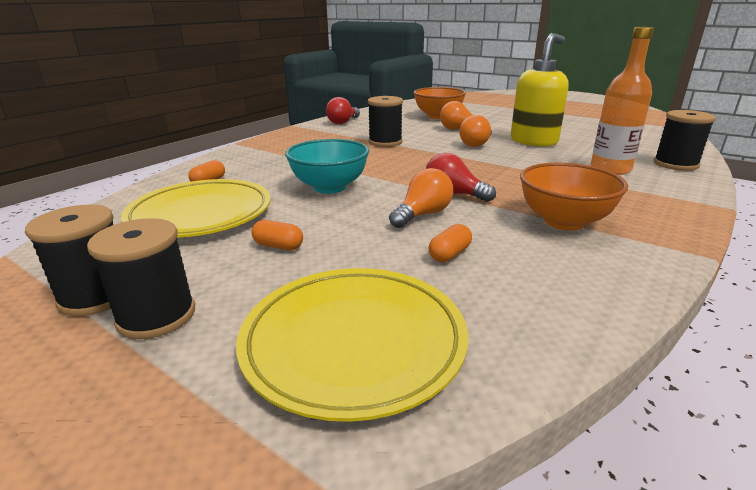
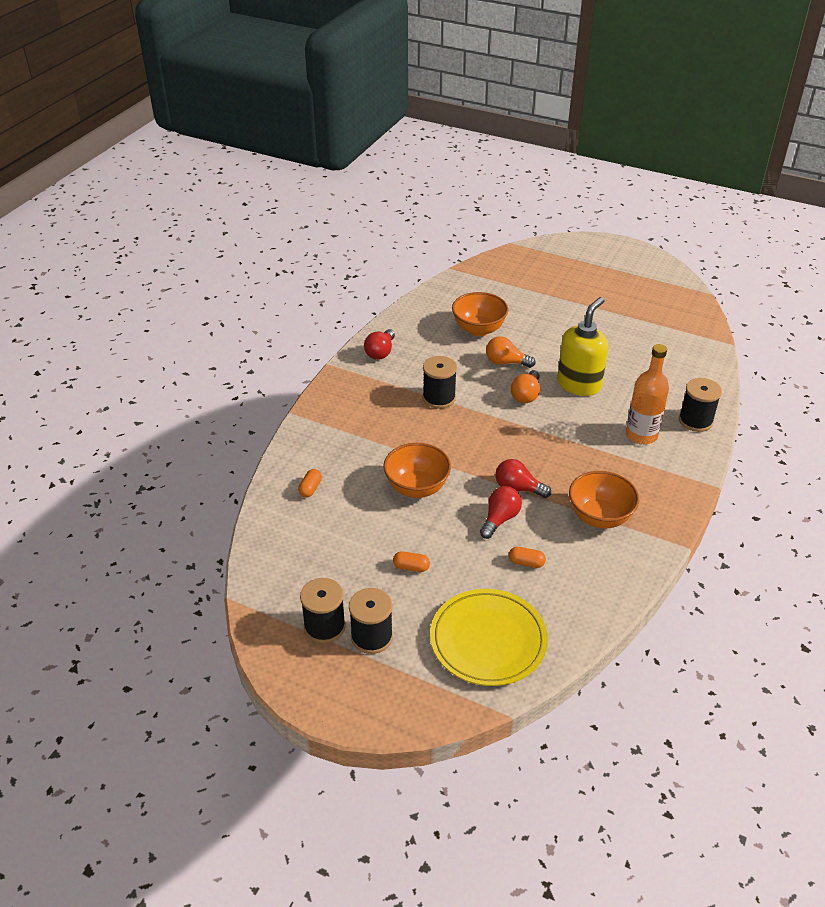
camera: 10 degrees left, 15 degrees up
yellow plate [121,179,271,238] -> none
turquoise bowl [285,139,369,194] -> orange bowl [383,443,451,498]
orange light bulb [389,168,453,228] -> red light bulb [480,486,522,539]
orange capsule [429,224,472,262] -> orange capsule turned 75 degrees clockwise [509,547,546,568]

